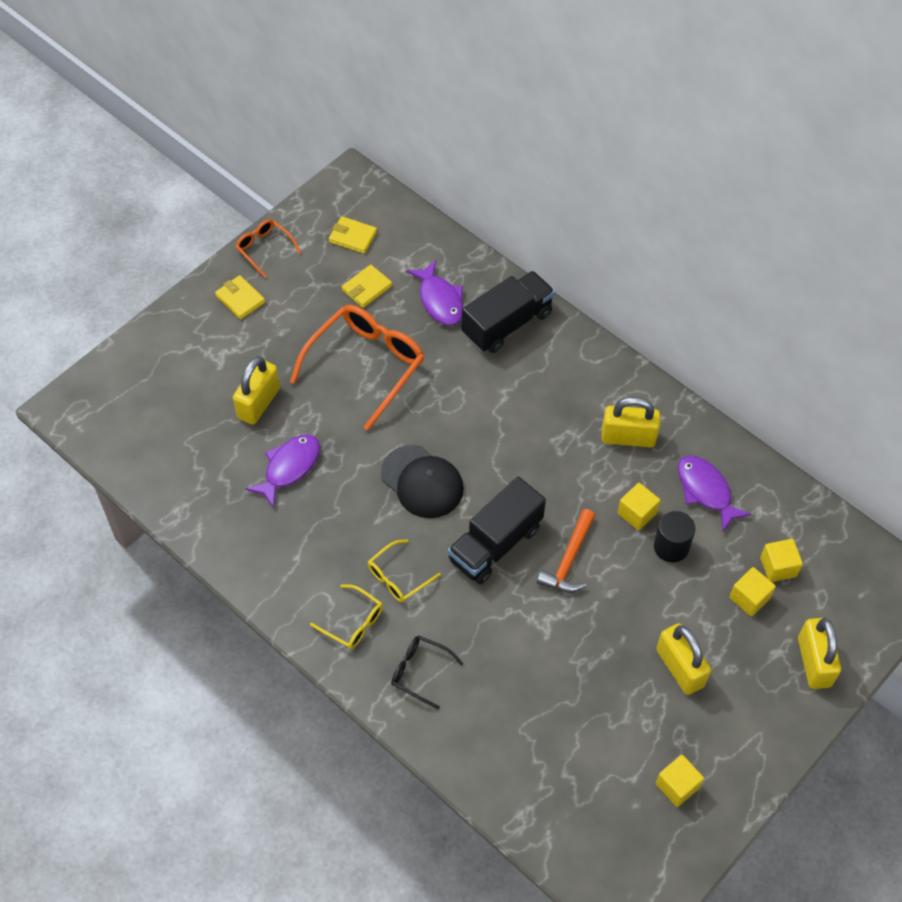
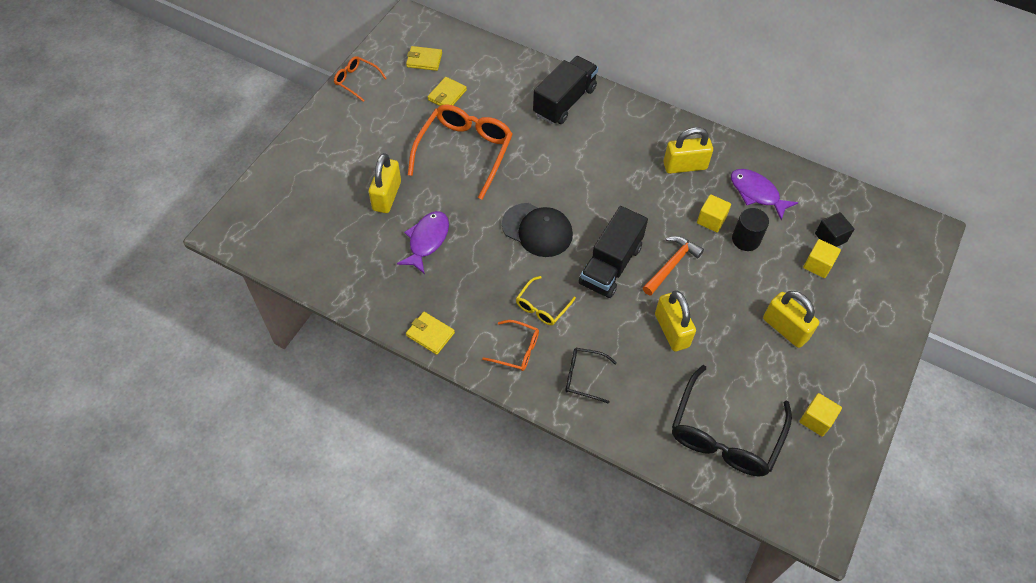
camera: 15 degrees left, 0 degrees up
yellow wallet [215,275,265,319] -> yellow wallet moved to [406,312,455,355]
yellow glasses [310,584,383,649] -> orange glasses [482,320,539,371]
purple fish [406,260,463,326] -> none
orange hammer [537,509,595,592] -> orange hammer turned 150 degrees counterclockwise [643,236,704,296]
yellow cube [760,539,803,582] -> black cube [815,212,854,247]
yellow padlock [798,618,841,689] -> yellow padlock moved to [655,291,696,352]
none -> black glasses [672,365,792,476]

